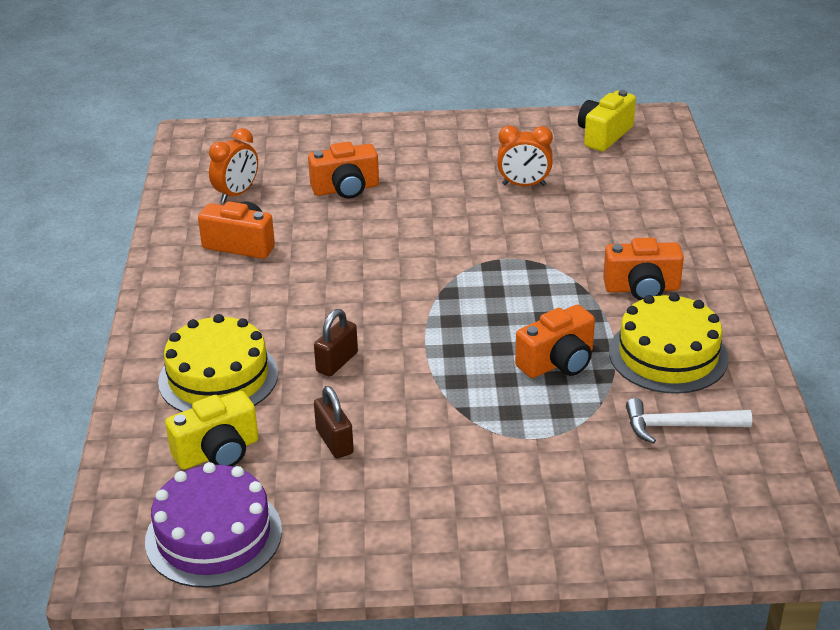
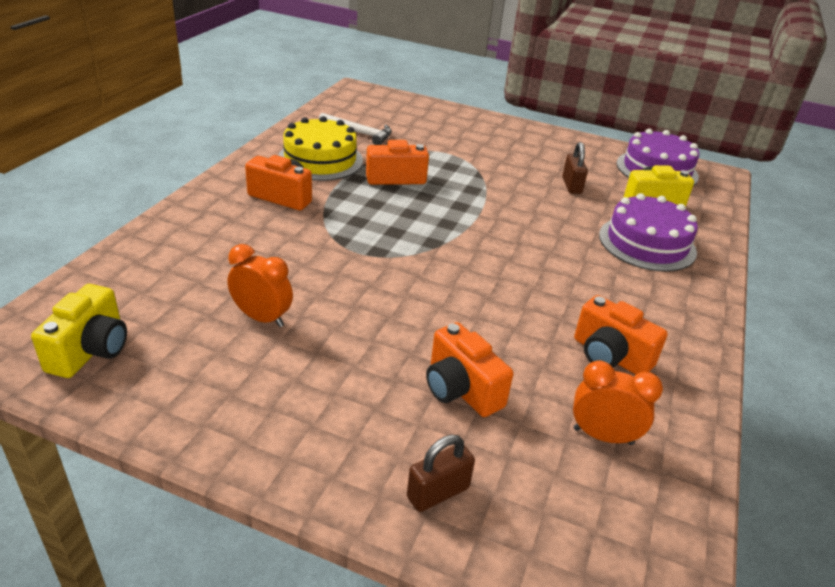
camera: 160 degrees left, 0 degrees up
yellow cake [158,314,278,412] -> purple cake [599,193,698,272]
orange clock [209,128,258,203] -> orange clock turned 45 degrees clockwise [573,360,663,445]
orange camera [308,141,379,199] -> orange camera turned 135 degrees counterclockwise [426,322,513,417]
brown padlock [314,309,358,377] -> brown padlock moved to [407,435,475,512]
yellow camera [578,90,636,152] -> yellow camera turned 45 degrees counterclockwise [31,284,127,378]

